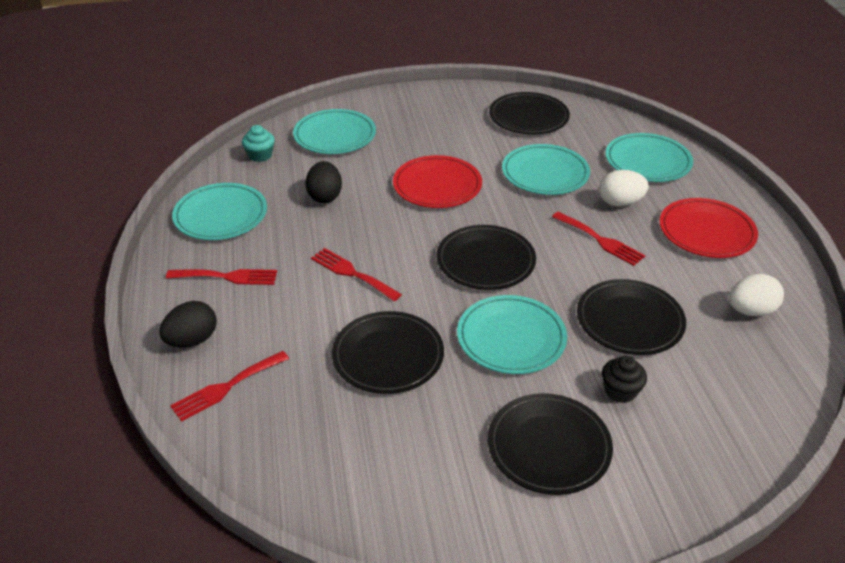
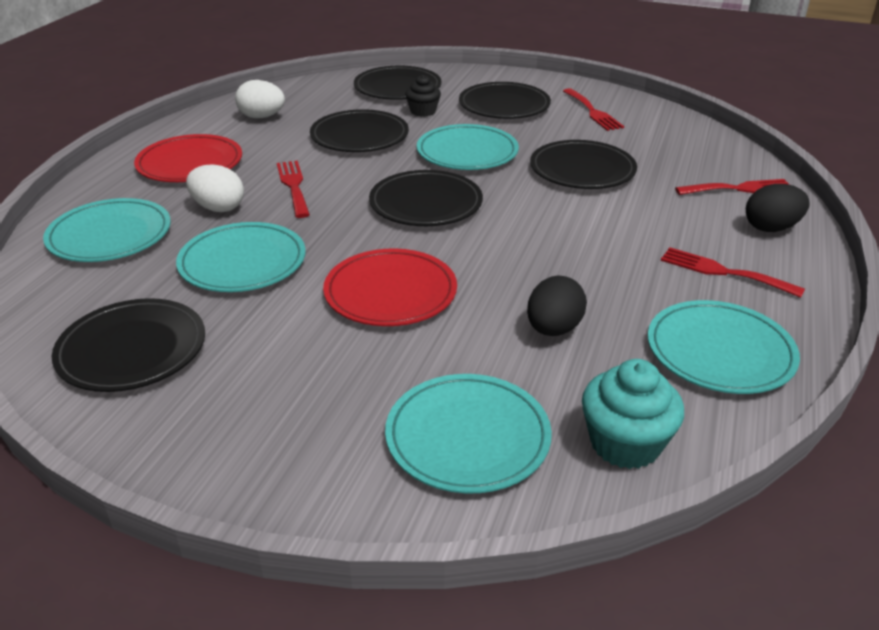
camera: 150 degrees left, 5 degrees down
turquoise cupcake [242,125,275,162] -> turquoise cupcake [582,359,684,469], size x1.55
red fork [311,248,402,301] -> red fork moved to [563,88,624,131]
none -> black plate [354,66,441,100]

